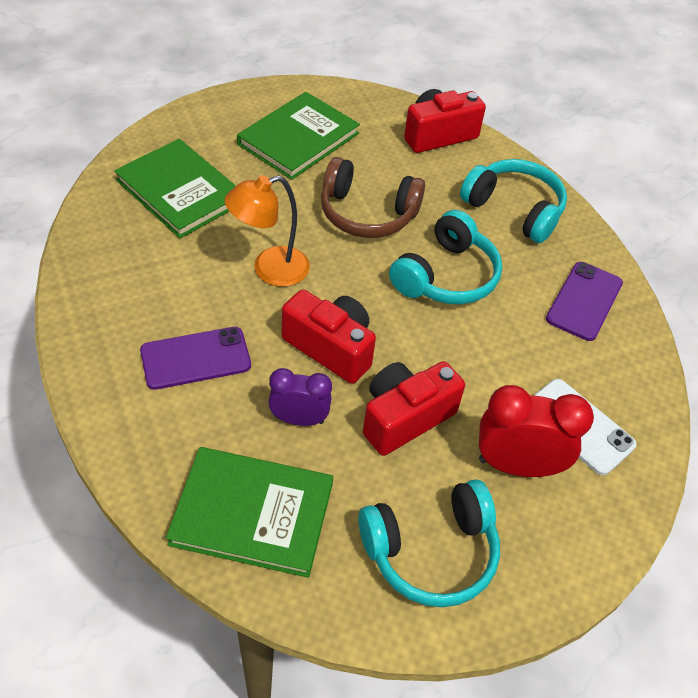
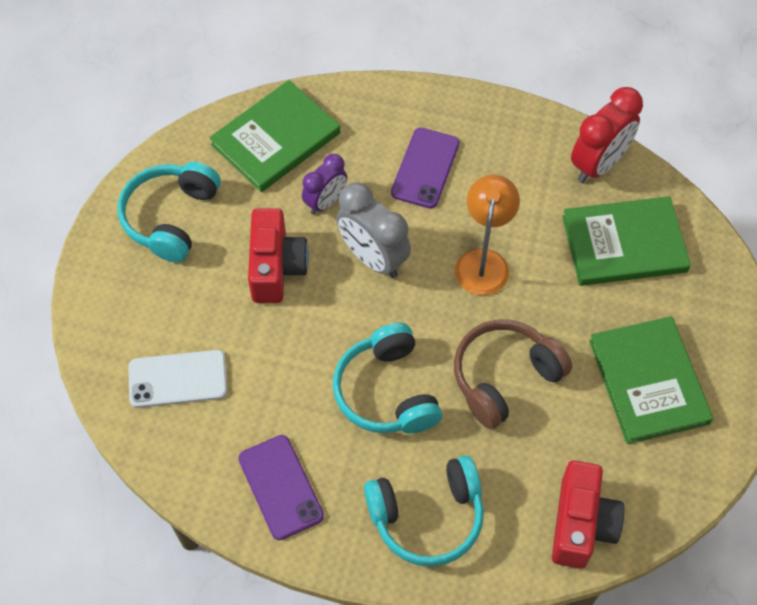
camera: 130 degrees right, 10 degrees up
red camera [282,289,376,384] -> grey clock [336,182,411,278]
red clock [479,385,594,477] -> red clock moved to [571,87,643,183]

